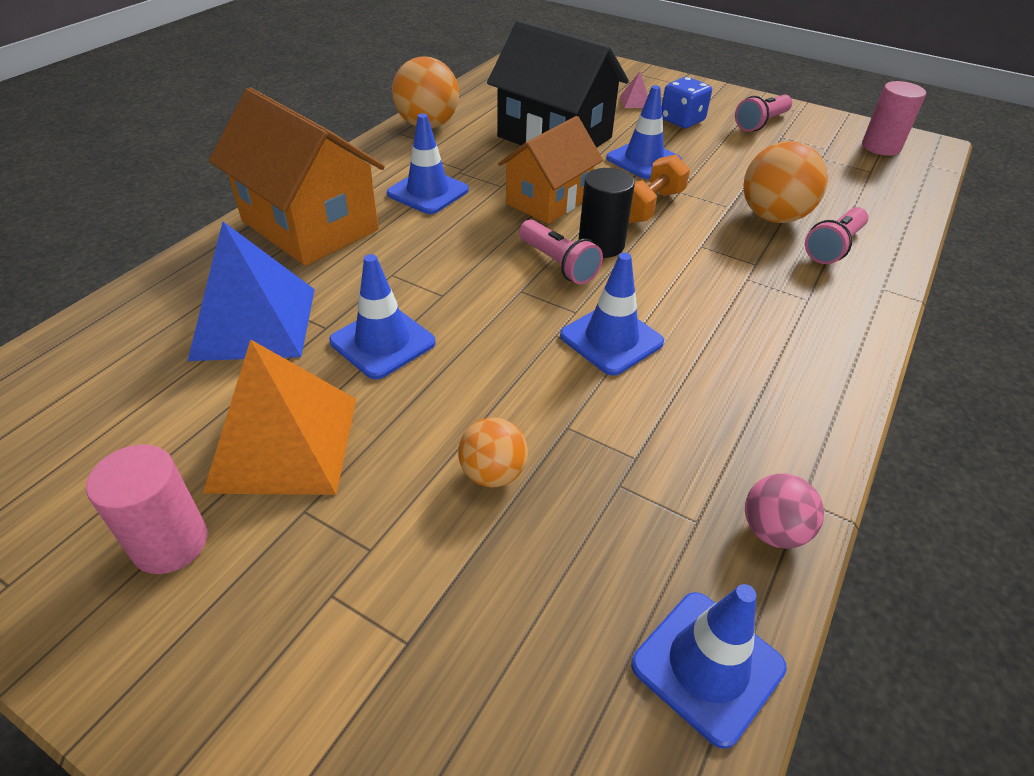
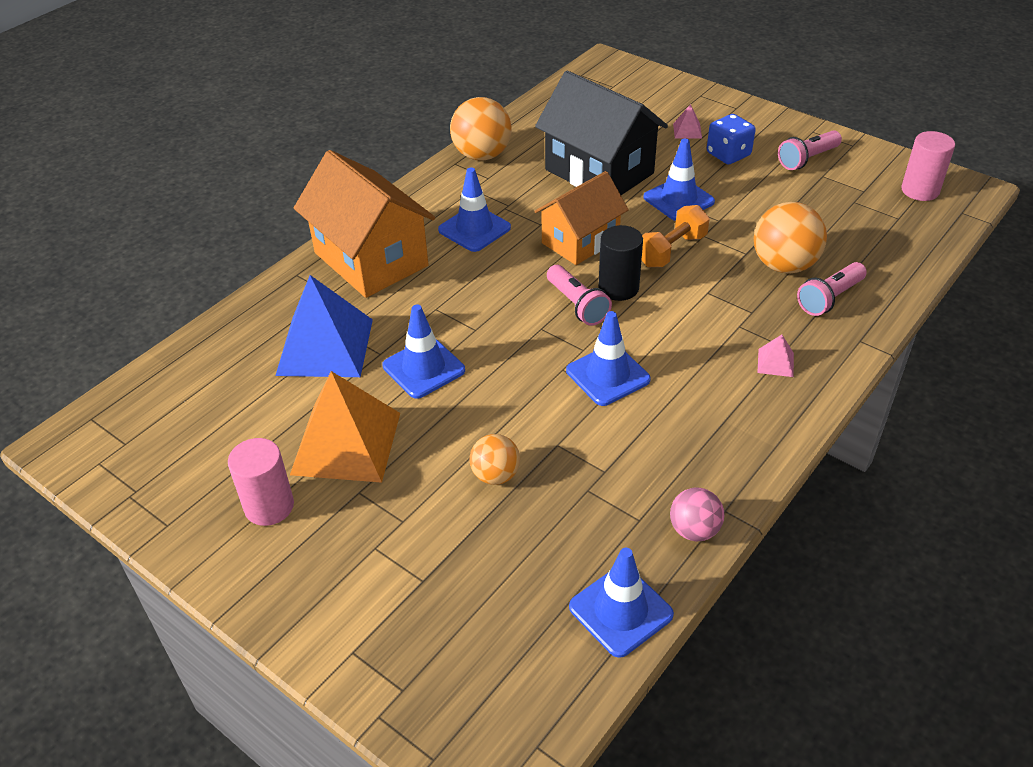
camera: 10 degrees right, 0 degrees up
none -> pink pyramid [757,335,794,377]

